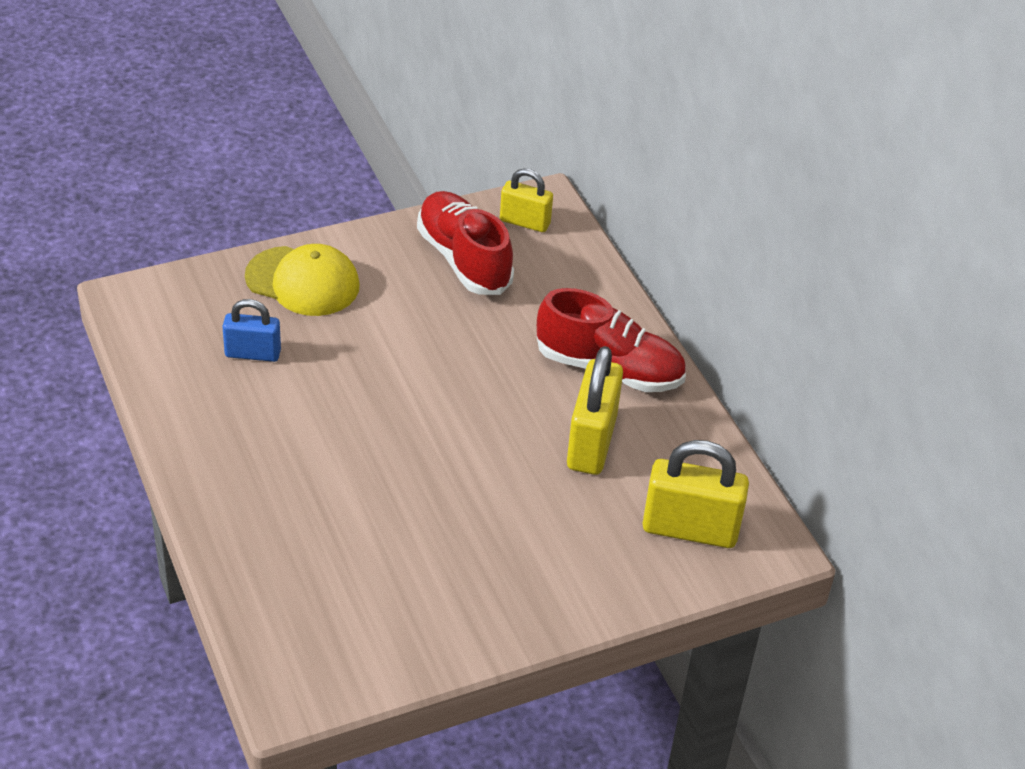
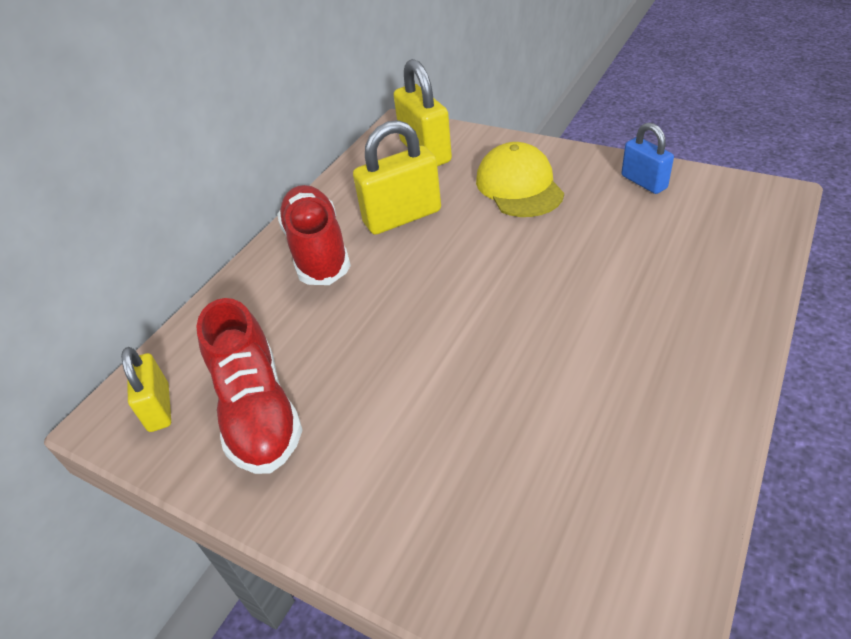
camera: 120 degrees left, 0 degrees up
blue padlock [222,299,281,362] -> blue padlock moved to [621,123,674,194]
yellow cap [245,244,360,316] -> yellow cap moved to [476,142,564,217]
red shoe [417,191,514,295] -> red shoe turned 45 degrees counterclockwise [196,298,303,474]

